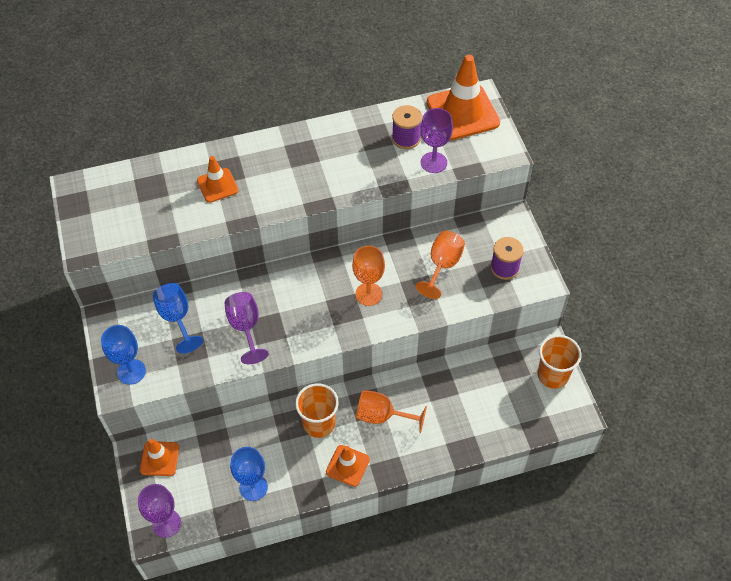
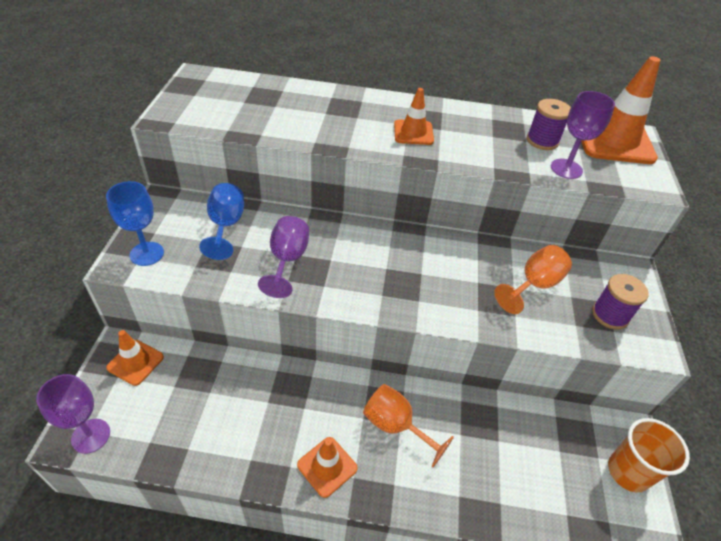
camera: 20 degrees right, 10 degrees down
orange traffic cone [197,156,239,203] -> orange traffic cone moved to [394,88,434,145]
blue goblet [230,447,268,501] -> none
orange cup [295,383,339,438] -> none
orange goblet [352,246,385,306] -> none

